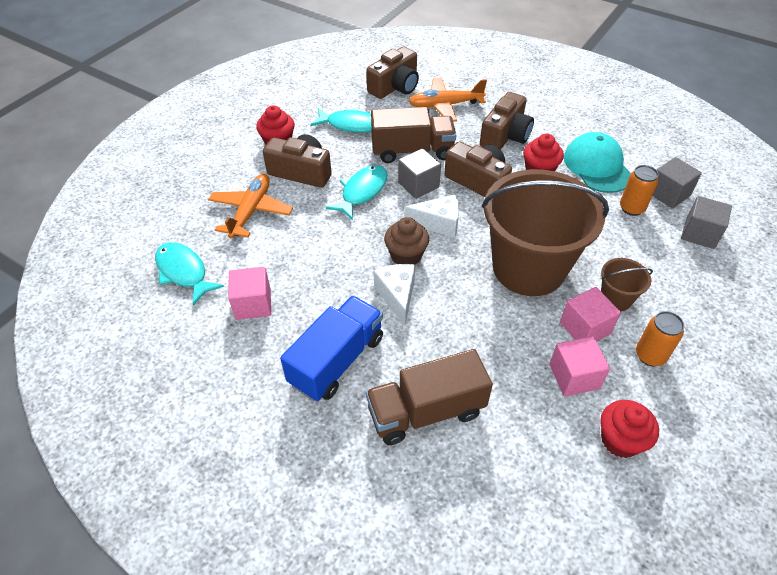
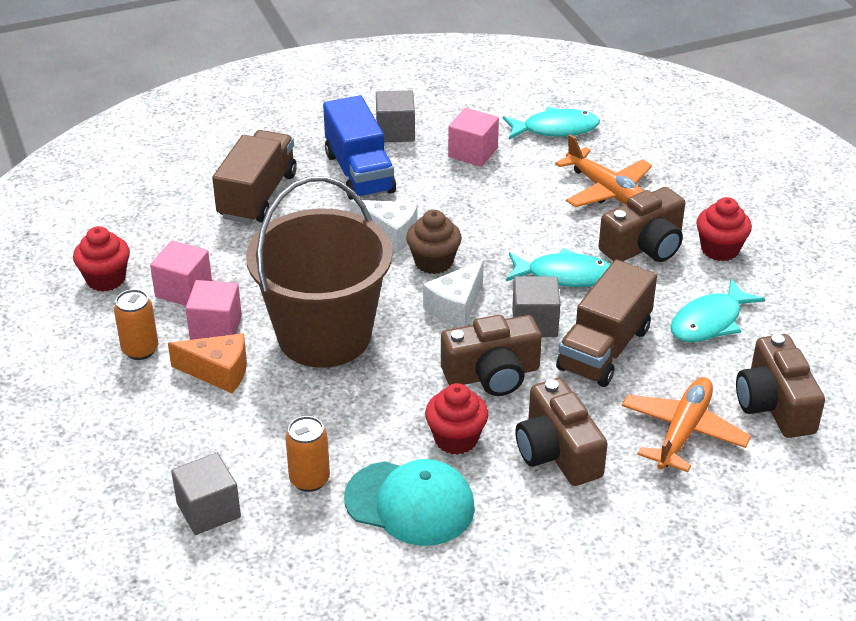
camera: 125 degrees right, 10 degrees down
turquoise fish [326,165,387,220] -> turquoise fish turned 60 degrees counterclockwise [506,248,610,287]
brown bucket [601,258,653,311] -> orange cheese [168,333,247,393]
grey cube [653,157,702,209] -> grey cube moved to [376,90,415,142]

